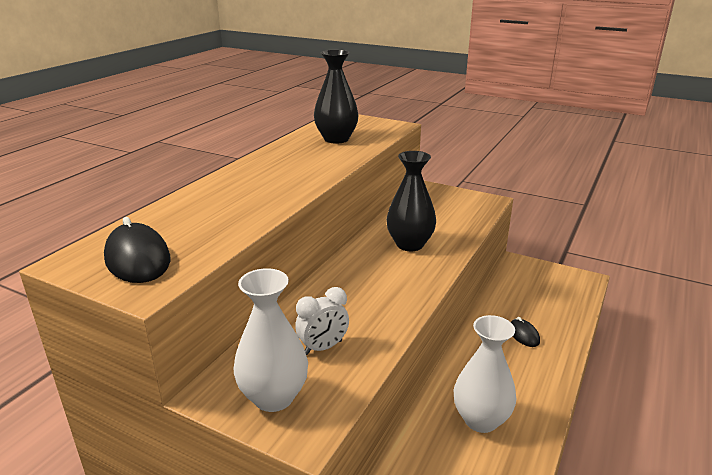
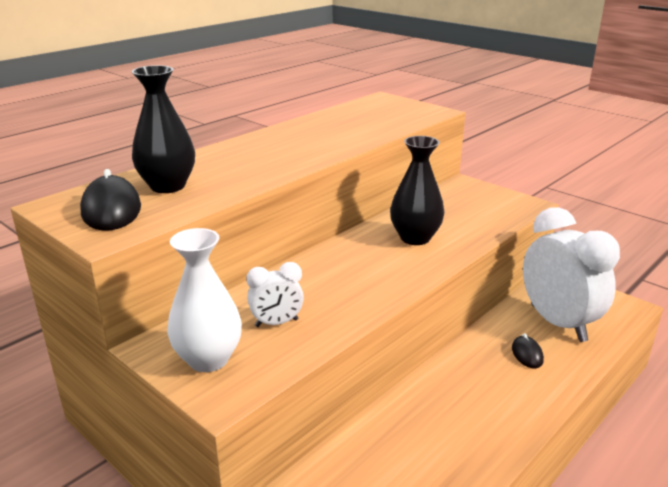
camera: 15 degrees right, 0 degrees up
black vase [314,50,359,144] -> black vase moved to [132,65,195,193]
white vase [454,315,516,433] -> none
none -> white clock [523,207,620,342]

